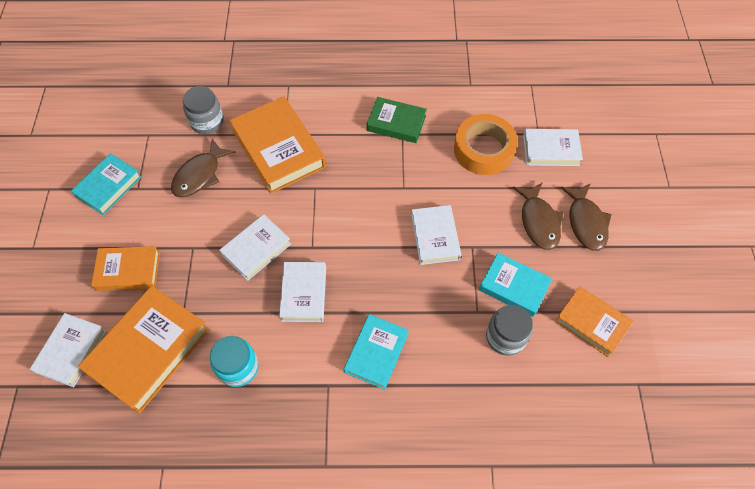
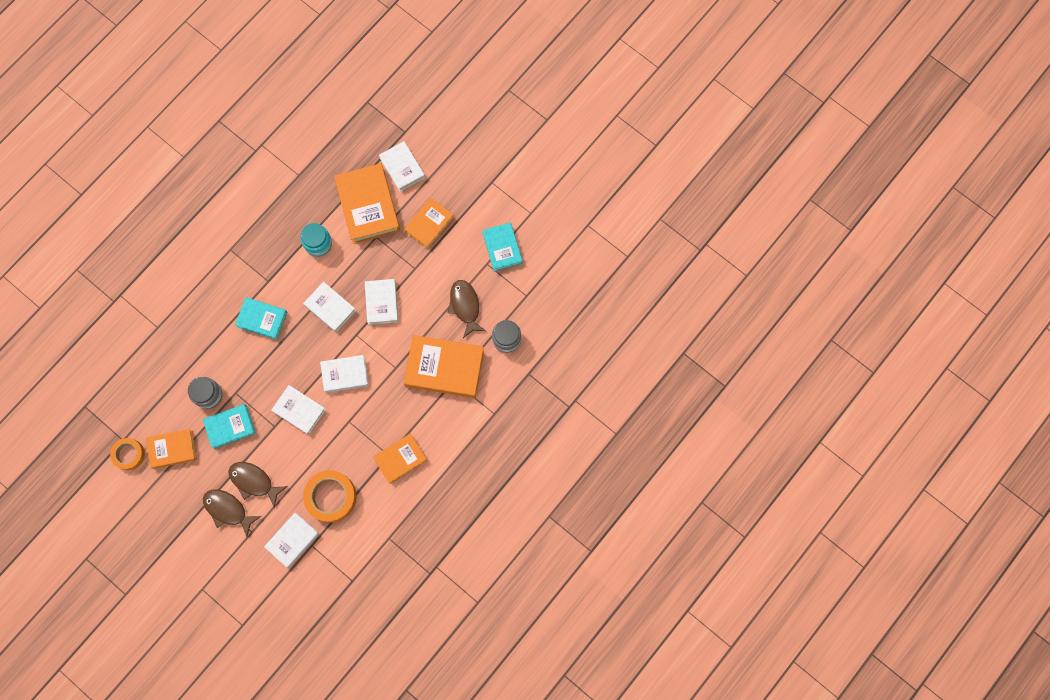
camera: 130 degrees right, 15 degrees up
turquoise book [344,314,409,390] -> turquoise book turned 45 degrees counterclockwise [235,297,288,340]
green book [367,97,427,143] -> orange book [373,434,427,484]
none -> orange tape [110,438,145,470]
none -> white book [320,355,368,393]

